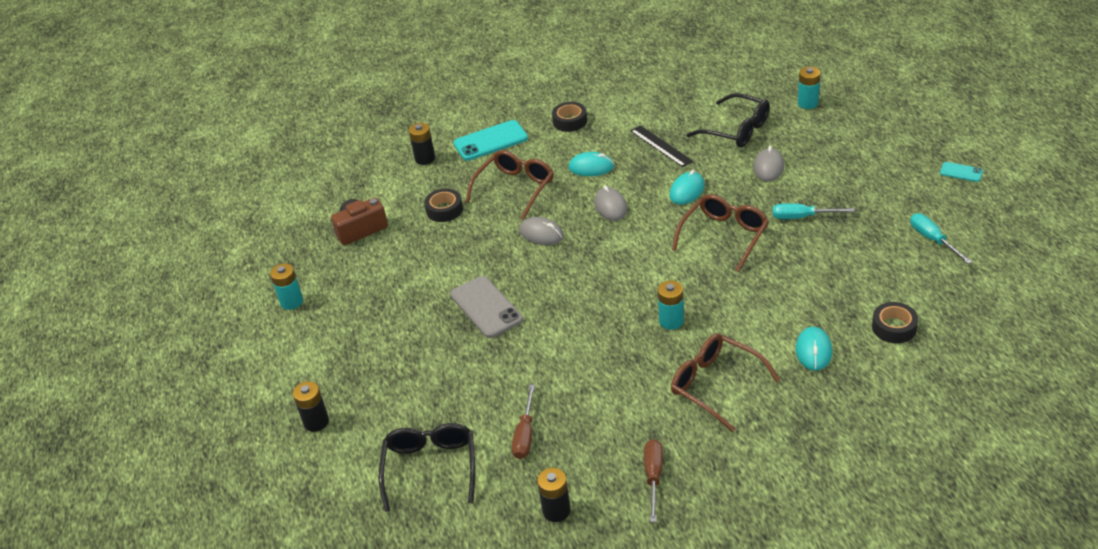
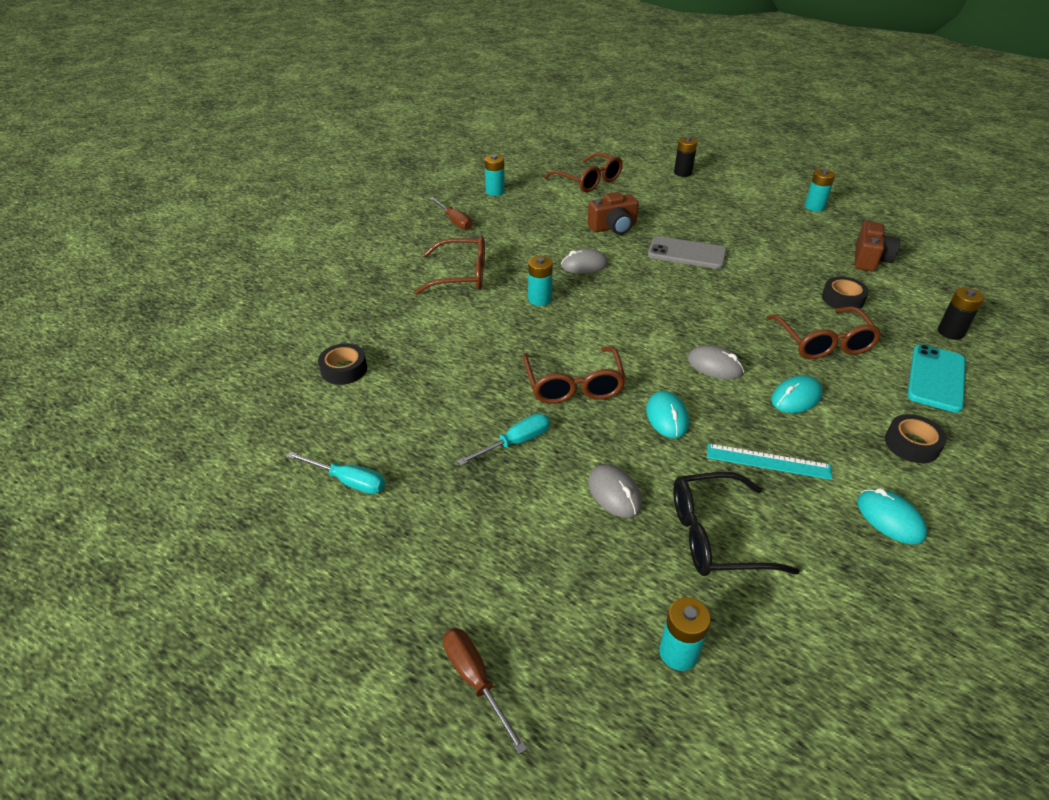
camera: 135 degrees right, 0 degrees up
black glasses [379,423,476,512] -> brown glasses [544,152,623,192]
brown screwdriver [512,384,535,459] -> brown screwdriver moved to [443,628,527,754]
grey mouse [519,217,564,245] -> grey mouse moved to [561,248,608,273]
black battery [537,468,571,522] -> turquoise battery [485,155,505,196]
black ruler [630,125,693,167] -> turquoise ruler [707,444,832,480]
turquoise mouse [796,327,832,371] -> turquoise mouse moved to [857,488,927,544]
turquoise phone [940,162,983,182] -> none
none -> brown camera [587,192,639,235]

